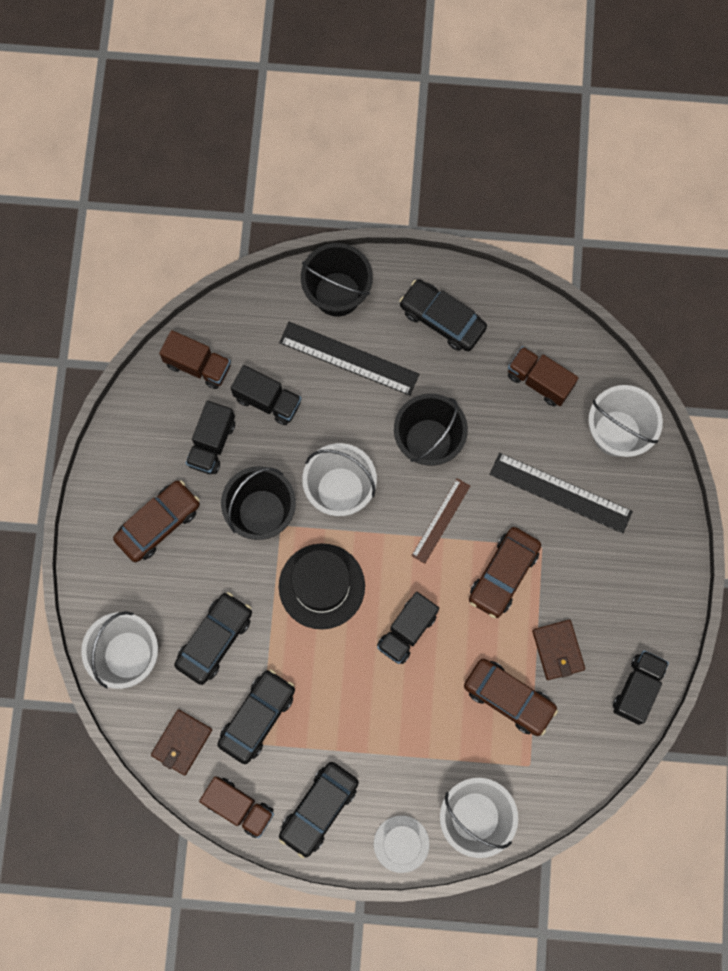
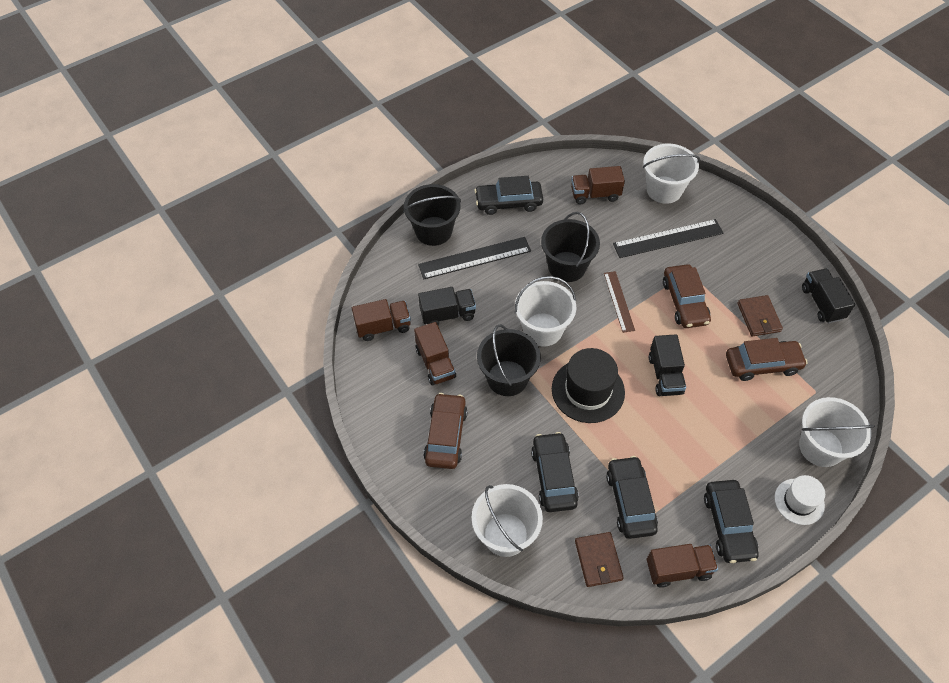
camera: 40 degrees left, 20 degrees down
black truck [186,401,235,474] -> brown truck [414,322,456,385]
brown wallet [532,619,585,680] -> brown wallet turned 45 degrees clockwise [737,295,783,337]

